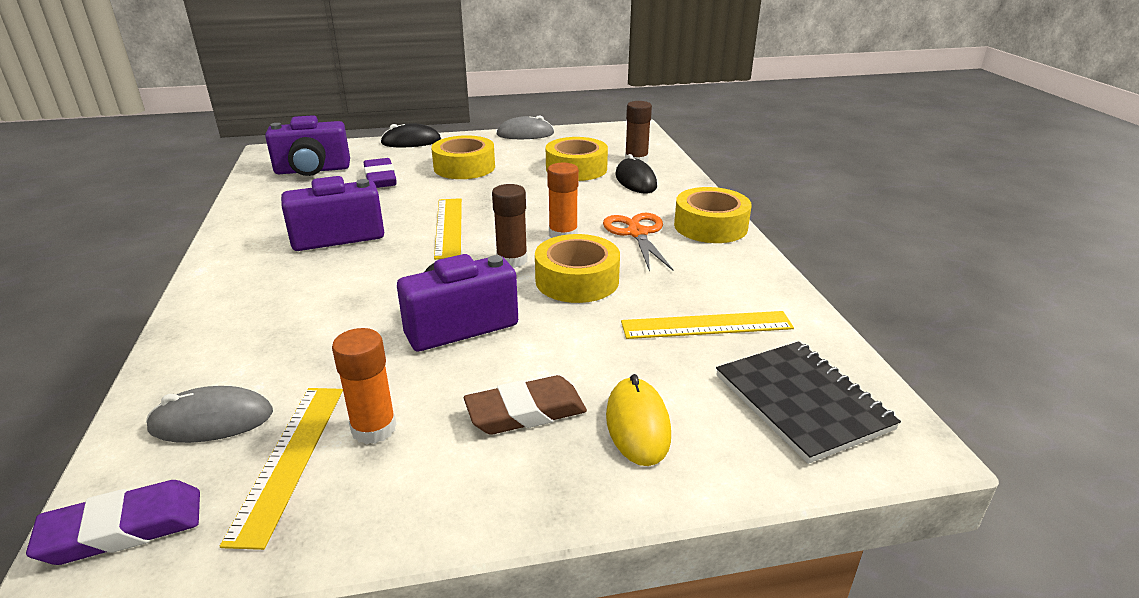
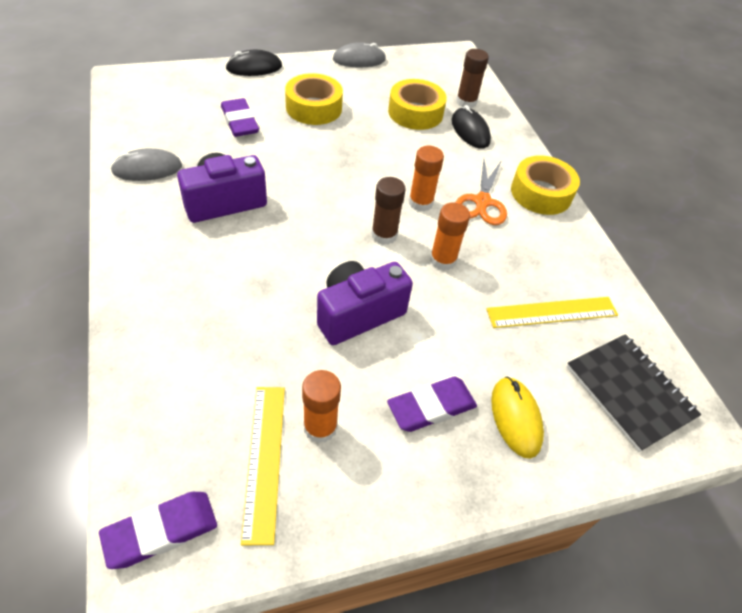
camera: 10 degrees left, 20 degrees up
grey mouse [146,386,273,443] -> grey mouse moved to [111,148,182,181]
purple camera [265,115,350,176] -> none
yellow ruler [434,198,462,260] -> none
brown eraser [464,375,587,435] -> purple eraser [387,377,477,432]
yellow tape [535,234,620,303] -> orange glue stick [430,202,470,271]
orange scissors [603,213,673,272] -> orange scissors turned 150 degrees counterclockwise [455,159,507,225]

